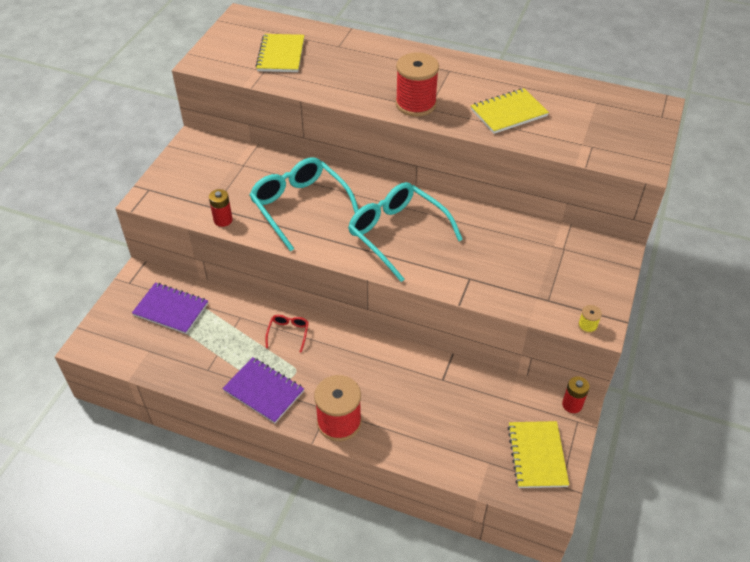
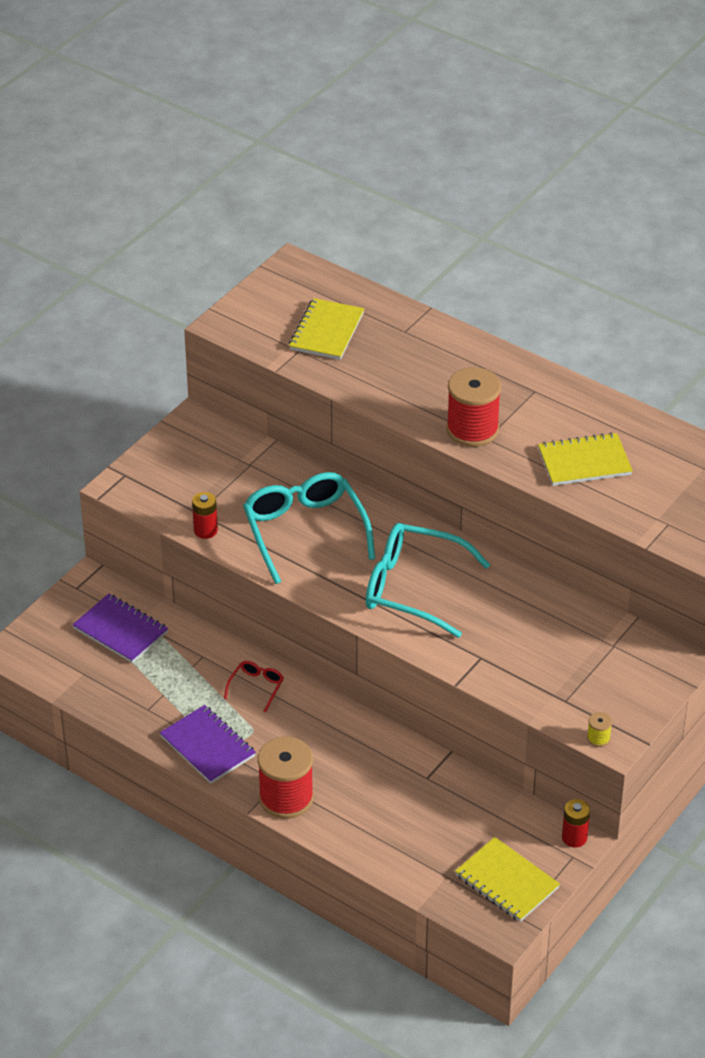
camera: 15 degrees right, 5 degrees down
turquoise glasses [348,182,463,282] -> turquoise glasses turned 45 degrees counterclockwise [366,523,490,638]
yellow notebook [508,421,569,488] -> yellow notebook turned 60 degrees counterclockwise [455,837,560,922]

